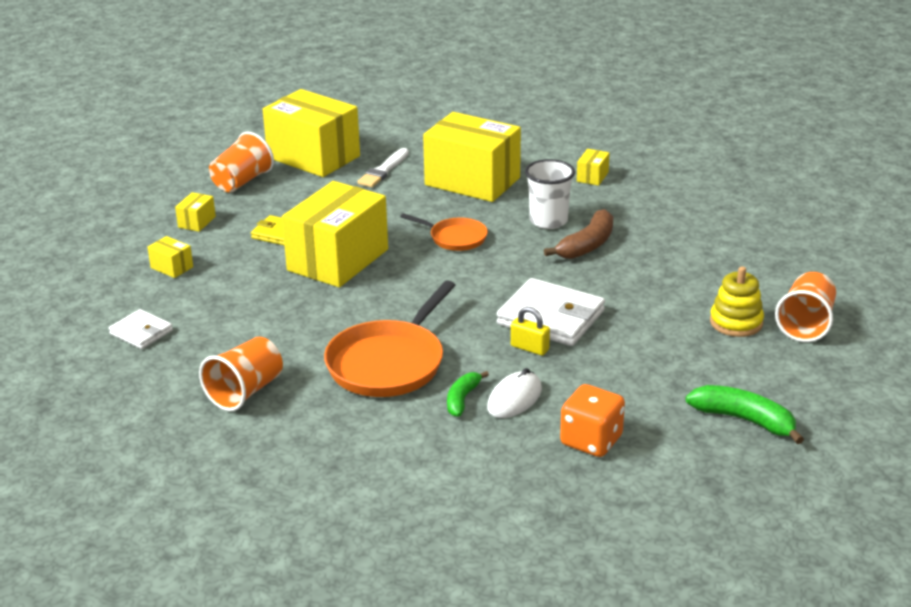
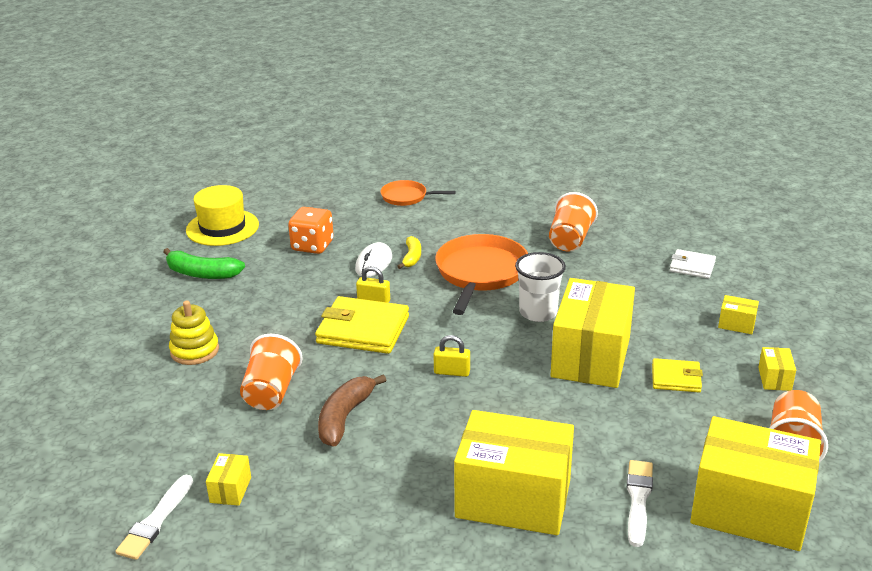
camera: 165 degrees right, 0 degrees up
orange pan [400,213,488,251] -> orange pan moved to [380,180,456,206]
green banana [447,371,489,417] -> yellow banana [397,236,421,269]
white wallet [496,278,605,346] -> yellow wallet [315,296,409,354]
white cup [525,159,575,229] -> white cup moved to [515,252,566,322]
yellow box [577,149,610,186] -> yellow box moved to [206,453,251,506]
orange cup [775,272,836,342] -> orange cup moved to [240,334,303,410]
none -> white brush [116,475,193,560]
none -> yellow hat [186,185,259,246]
none -> yellow padlock [433,335,470,377]

